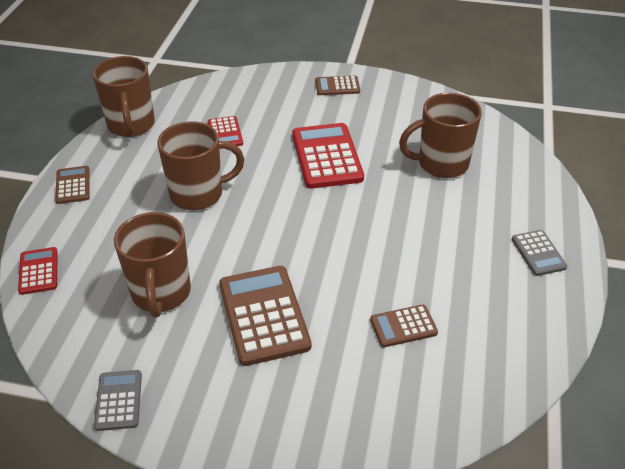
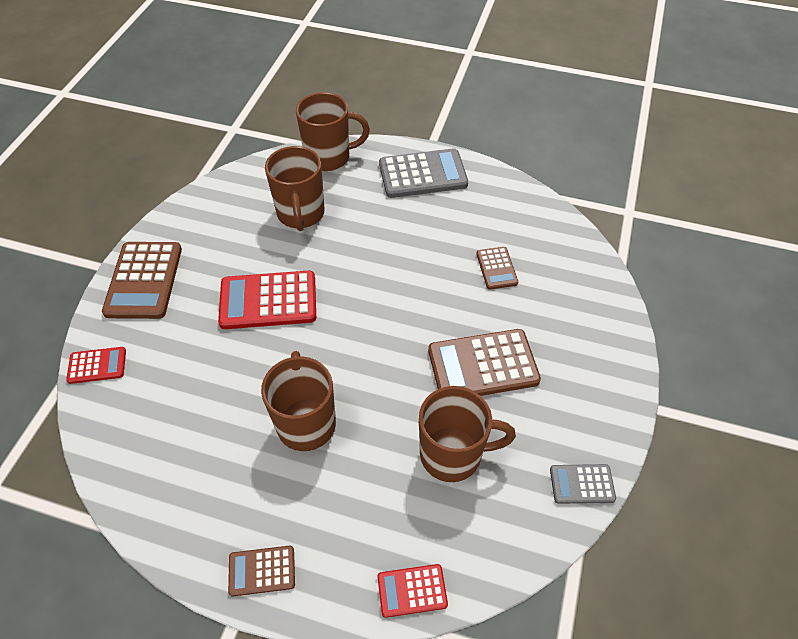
camera: 85 degrees left, 10 degrees up
brown mug [92,56,155,137] -> brown mug moved to [296,92,370,171]
red calculator [208,116,243,149] -> red calculator moved to [66,347,126,384]
brown calculator [316,76,360,95] -> brown calculator [102,242,182,319], size x1.87
grey calculator [512,230,567,276] -> grey calculator [379,148,468,198], size x1.87

